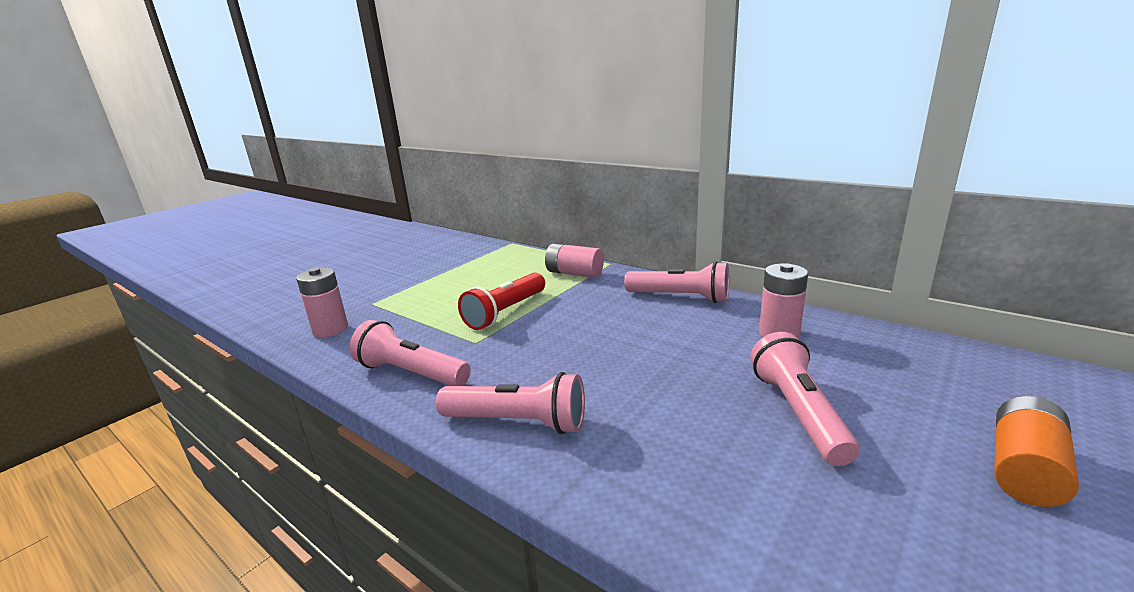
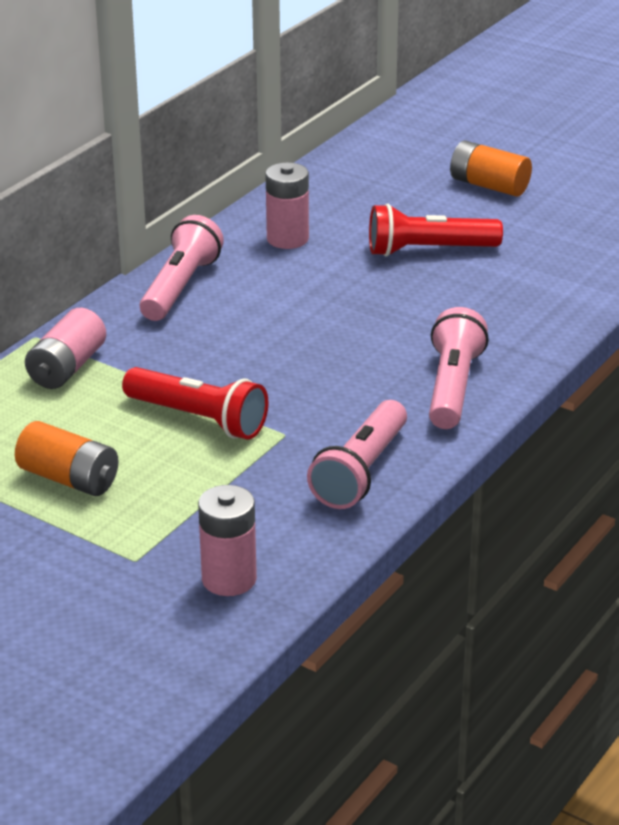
camera: 95 degrees left, 10 degrees up
pink flashlight [750,332,860,466] -> red flashlight [369,204,503,257]
none -> orange battery [15,421,119,496]

